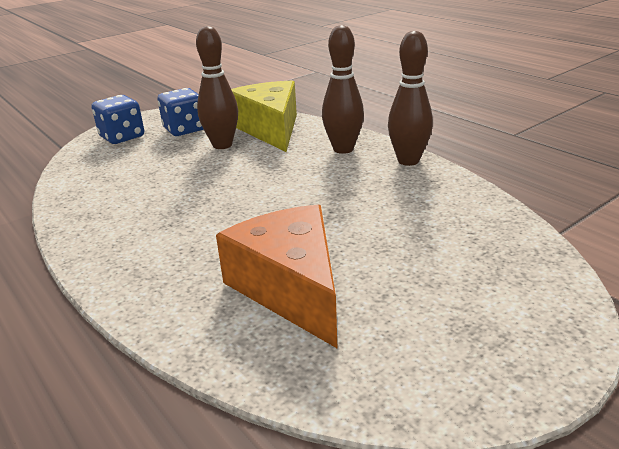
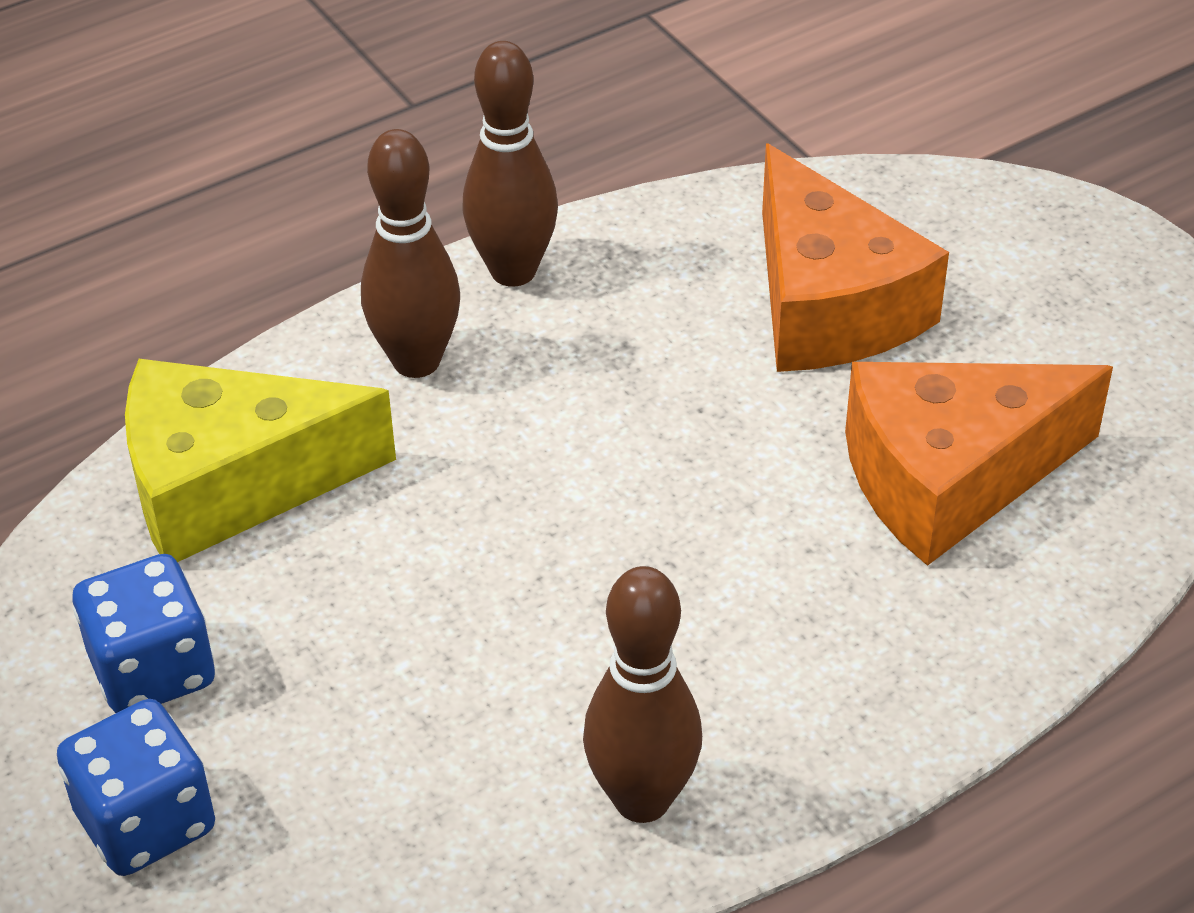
camera: 85 degrees left, 15 degrees up
brown bowling pin [196,26,238,149] -> brown bowling pin moved to [583,566,702,823]
none -> orange cheese [762,143,949,372]

